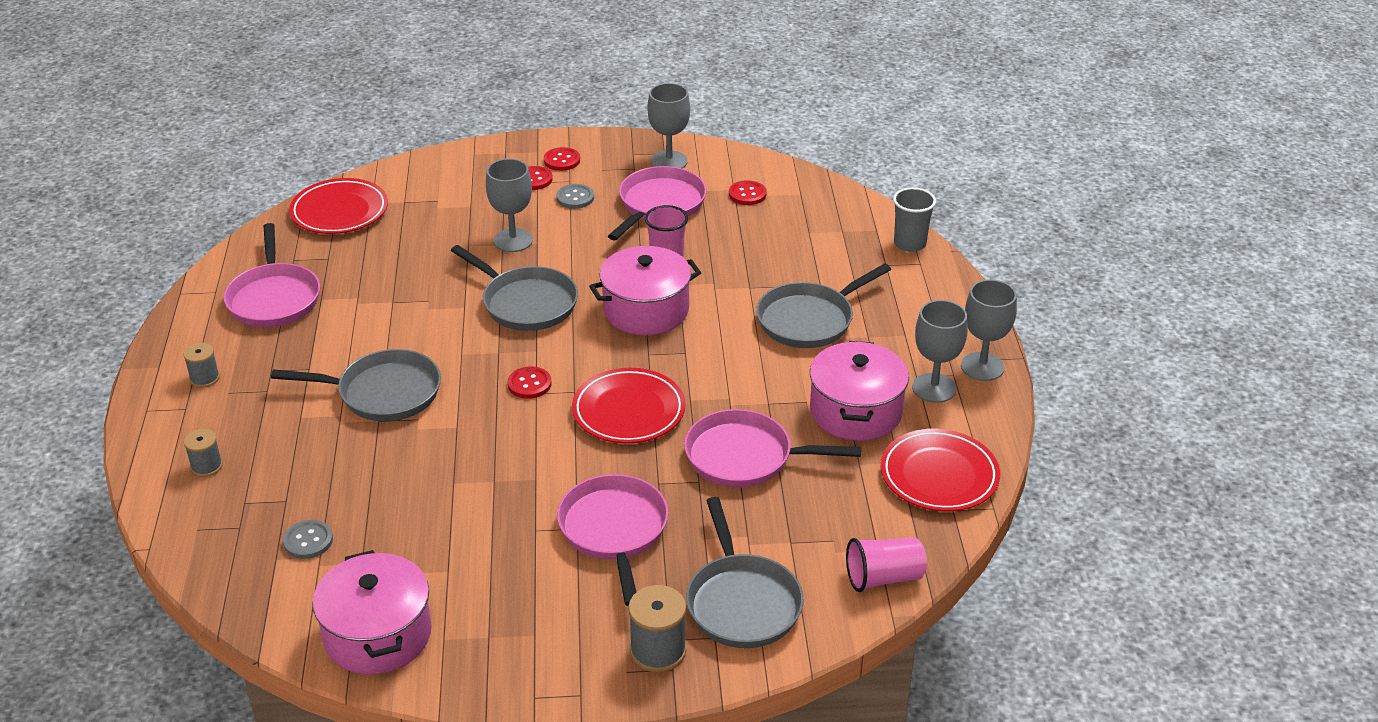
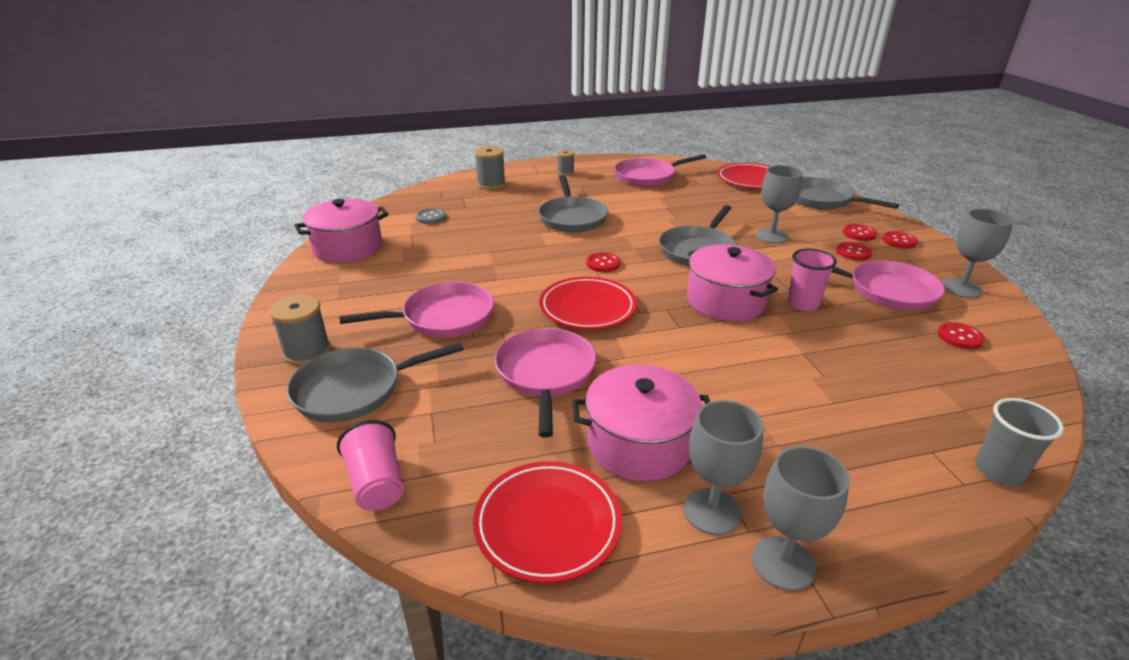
camera: 80 degrees right, 5 degrees down
grey spool [184,429,223,477] -> grey spool [474,146,506,190], size x1.60
grey button [556,184,594,209] -> red button [836,242,872,261]
grey pan [756,263,891,348] -> grey pan moved to [796,177,899,209]

